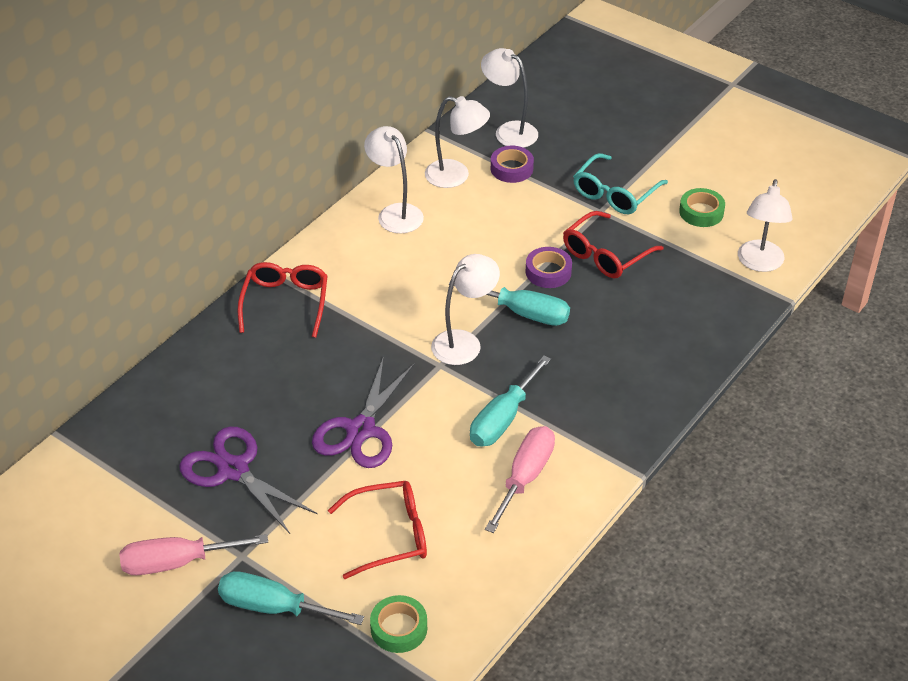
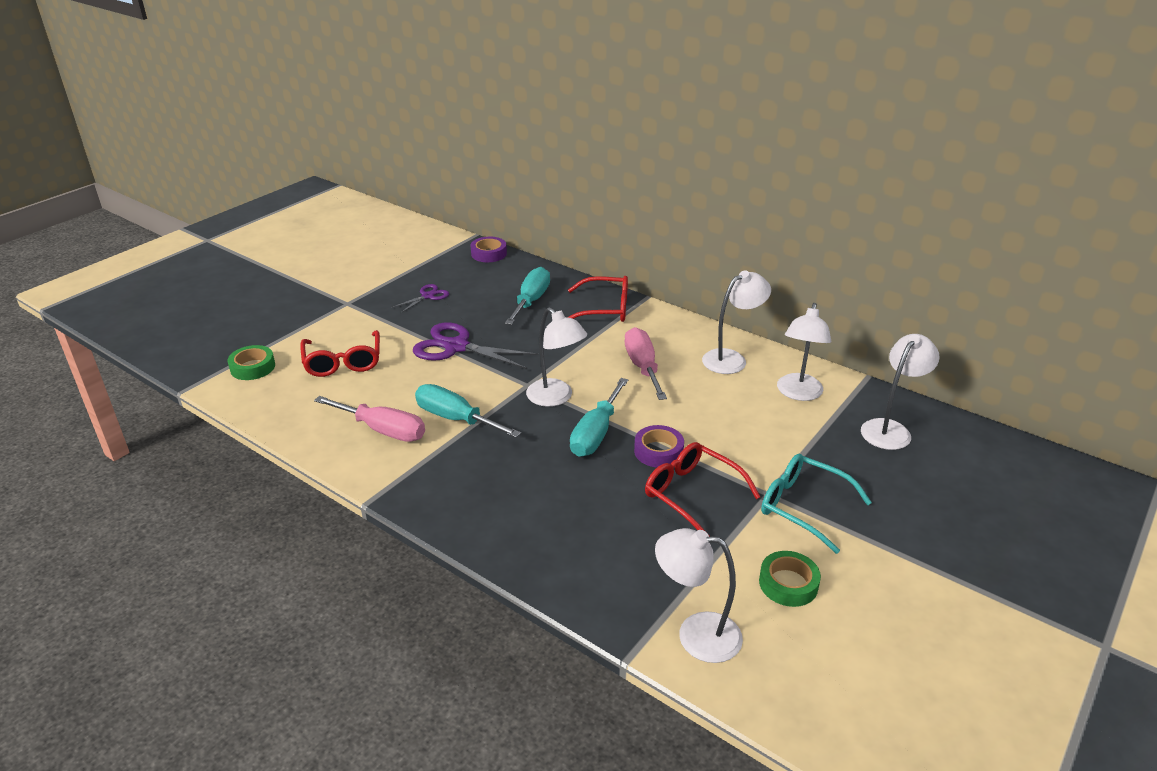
camera: 90 degrees right, 10 degrees down
pink screwdriver [120,534,268,575] -> pink screwdriver moved to [625,327,667,400]
purple scissors [179,426,318,534] -> purple scissors [391,284,449,314], size x0.53
turquoise screwdriver [218,571,364,625] -> turquoise screwdriver moved to [505,267,550,325]
purple tape [491,146,534,183] -> purple tape moved to [471,237,507,262]

